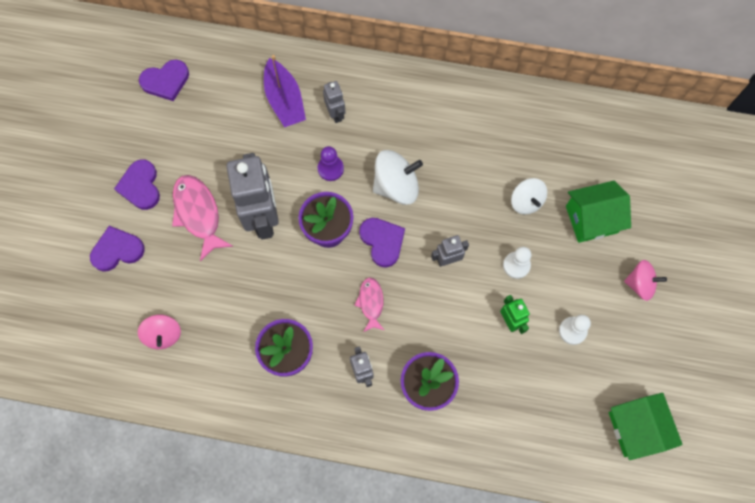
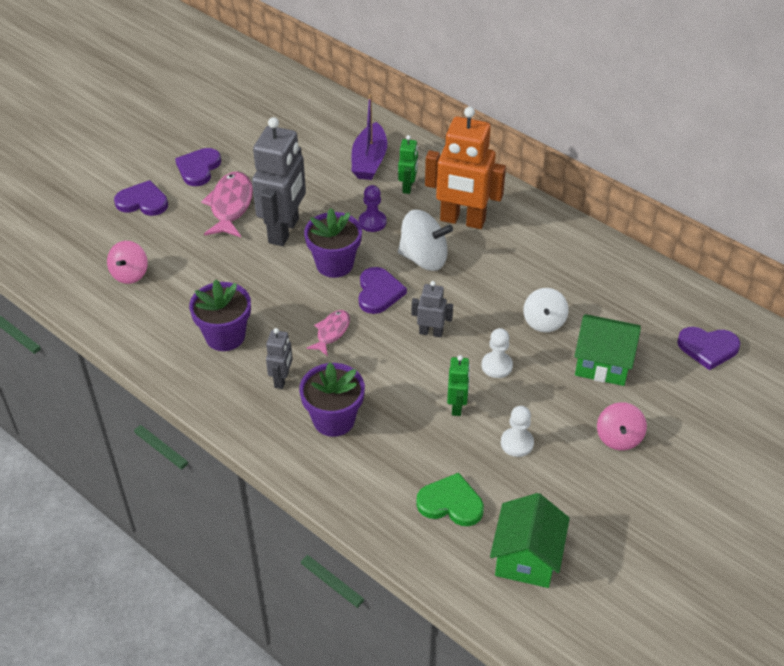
camera: 30 degrees right, 25 degrees down
purple heart [139,59,189,101] -> purple heart moved to [677,327,740,370]
grey robot [323,81,346,123] -> green robot [398,135,418,194]
pink spinning top [624,260,667,301] -> pink spinning top turned 60 degrees clockwise [597,402,647,450]
none -> green heart [416,473,484,526]
none -> orange robot [425,107,506,229]

